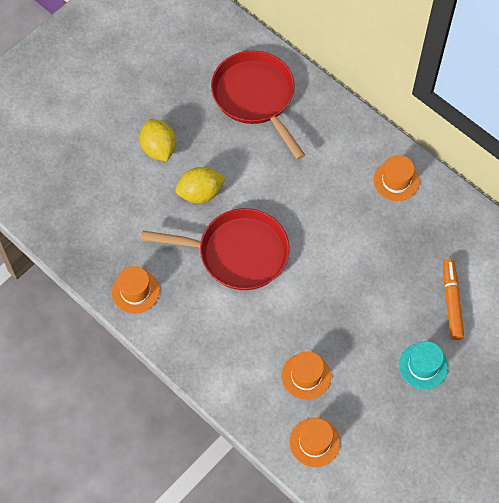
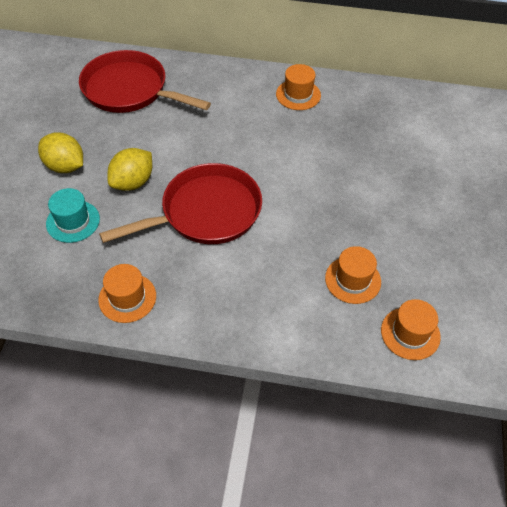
camera: 35 degrees left, 10 degrees down
turquoise hat [399,341,448,390] -> turquoise hat moved to [46,188,100,243]
orange marker [443,259,464,340] -> none

